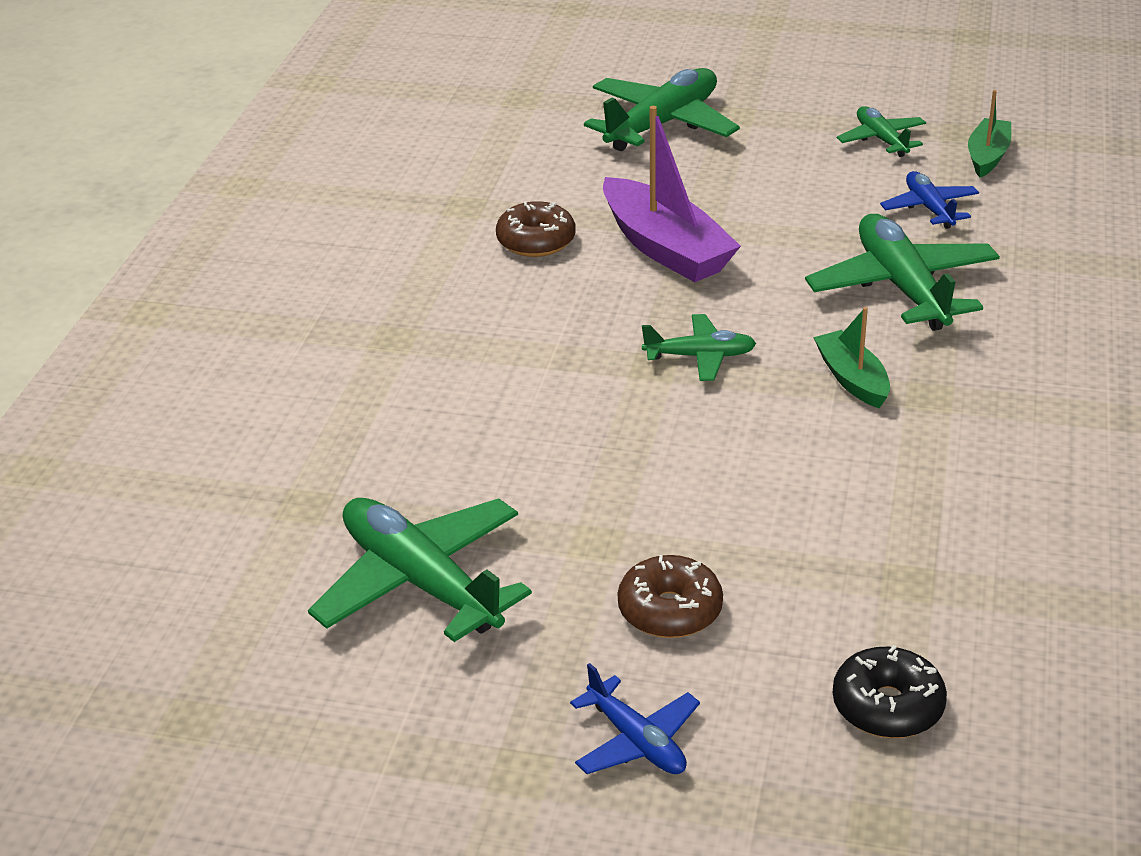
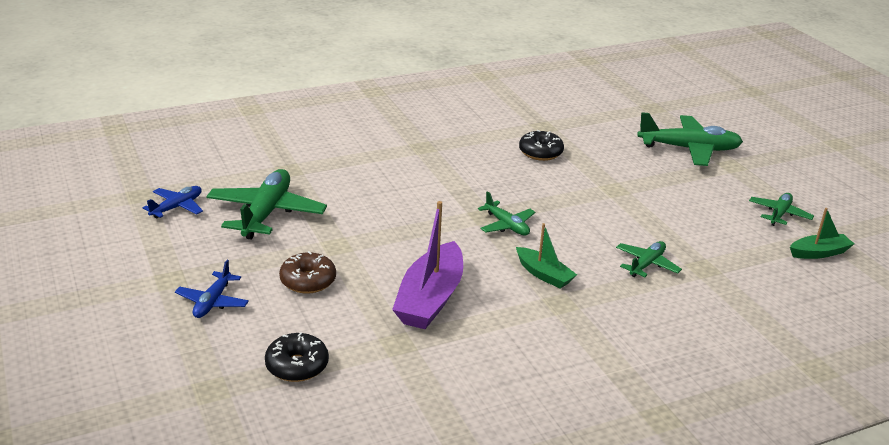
camera: 50 degrees right, 5 degrees down
brown donut [496,201,575,257] -> black donut [519,130,564,161]
purple boat [603,106,741,282] -> purple boat moved to [392,201,463,329]
green plane [805,214,1000,331] -> green plane [616,241,682,277], size x0.55
green boat [813,307,890,408] -> green boat turned 105 degrees clockwise [516,223,577,288]
blue plane [880,171,979,229] -> blue plane moved to [142,186,203,219]

